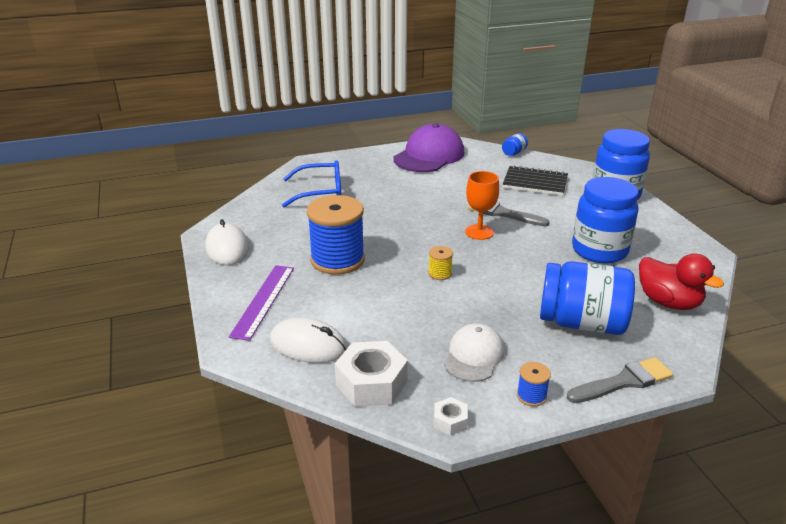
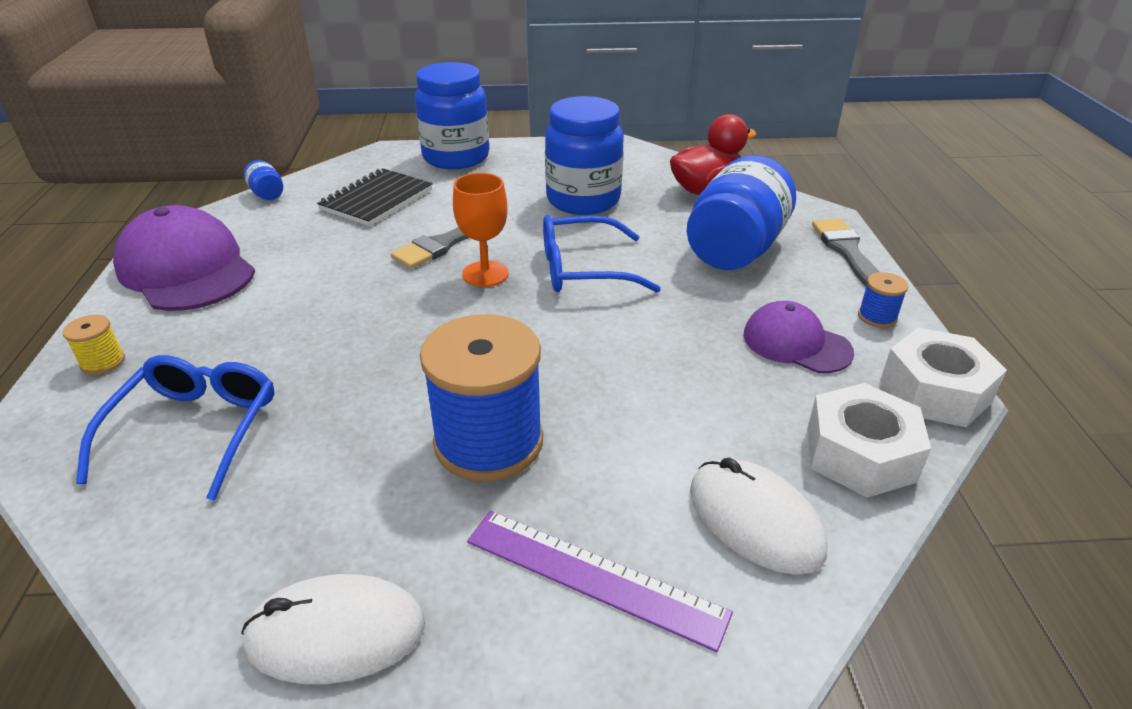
camera: 75 degrees left, 5 degrees up
white mouse [270,317,347,363] -> white mouse turned 75 degrees counterclockwise [690,458,827,574]
yellow spool [428,246,453,280] -> yellow spool moved to [63,315,125,375]
white nut [434,397,468,436] -> white nut [880,328,1007,427], size x2.02
white cap [444,324,505,382] -> purple cap [743,301,854,373]
none -> blue glasses [543,215,661,292]

